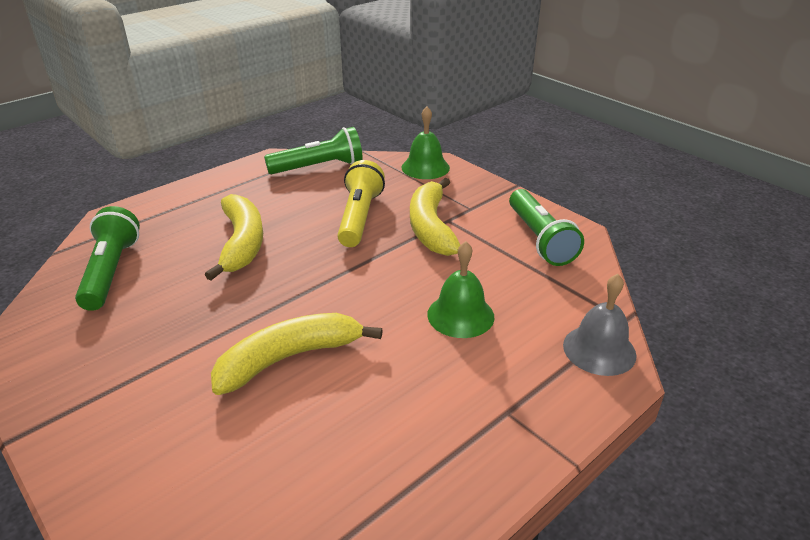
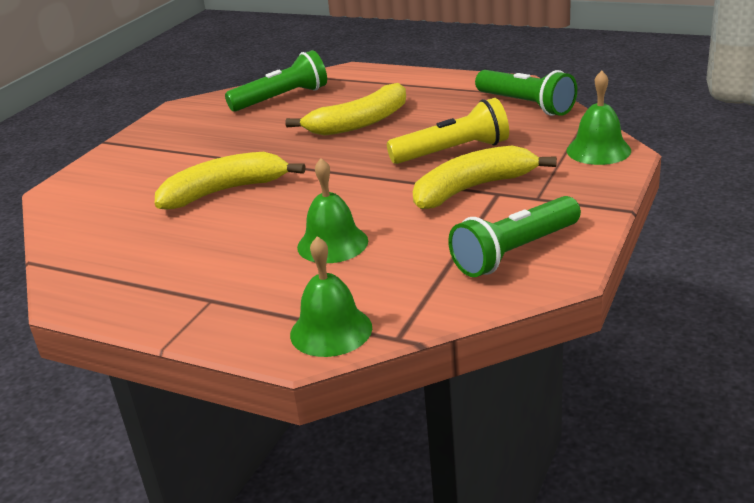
camera: 70 degrees right, 5 degrees down
yellow banana [211,313,383,395] -> yellow banana turned 60 degrees counterclockwise [155,152,306,210]
grey bell [563,274,636,376] -> green bell [290,236,372,357]

